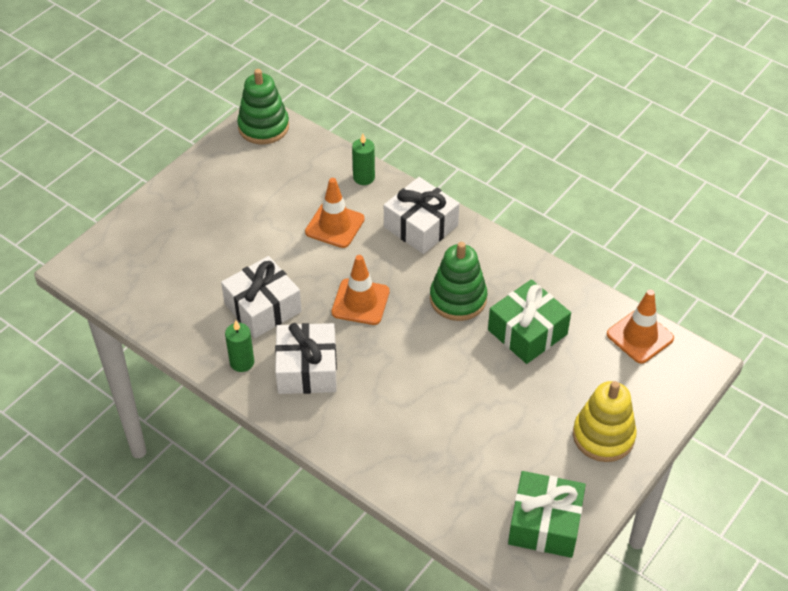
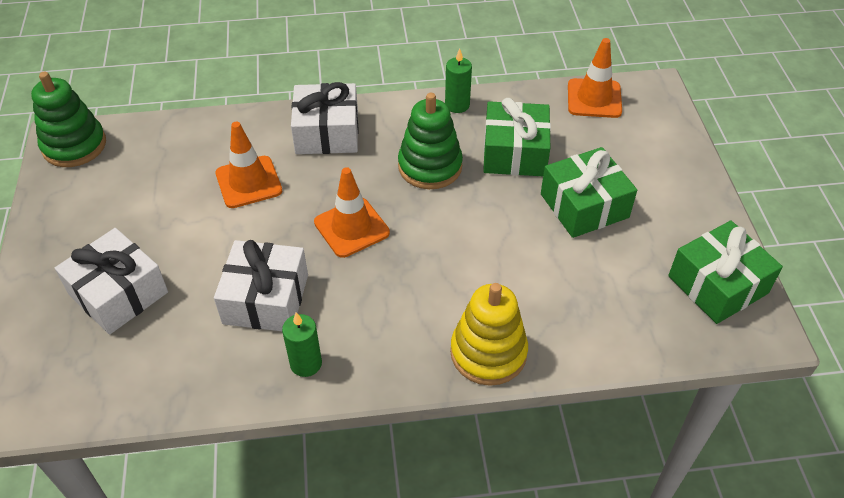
camera: 45 degrees left, 0 degrees up
white gift [275,323,337,394] -> white gift moved to [55,228,168,335]
green candle [352,134,375,185] -> green candle moved to [445,49,472,113]
yellow stacking toy [573,381,637,462] -> yellow stacking toy moved to [450,283,528,386]
none -> green gift [541,147,637,238]

